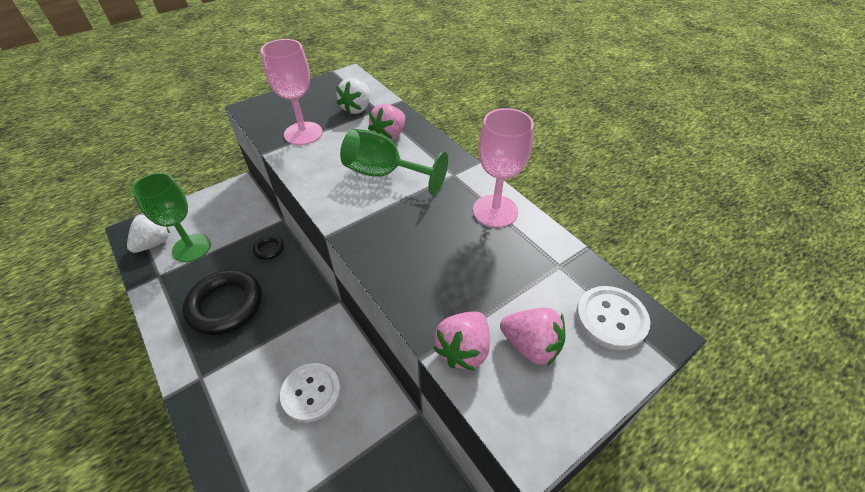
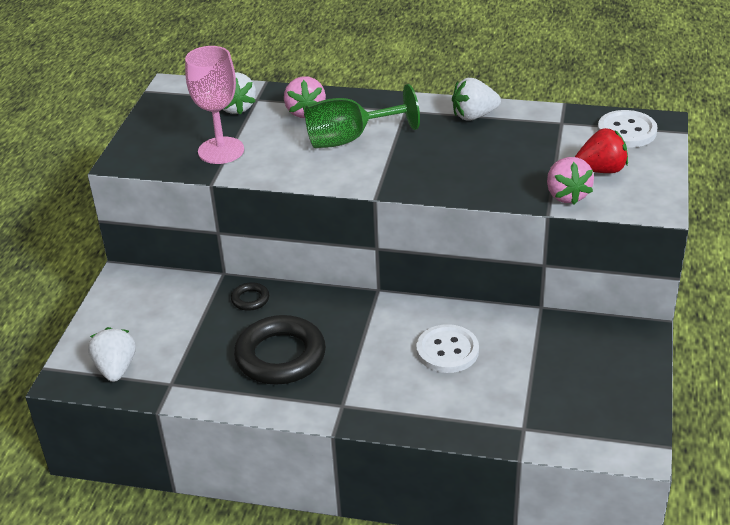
camera: 40 degrees left, 10 degrees down
green goblet [131,173,211,262] -> none
pink goblet [473,108,534,228] -> white strawberry [452,78,501,121]
pink strawberry [500,308,566,366] -> red strawberry [575,128,628,173]

